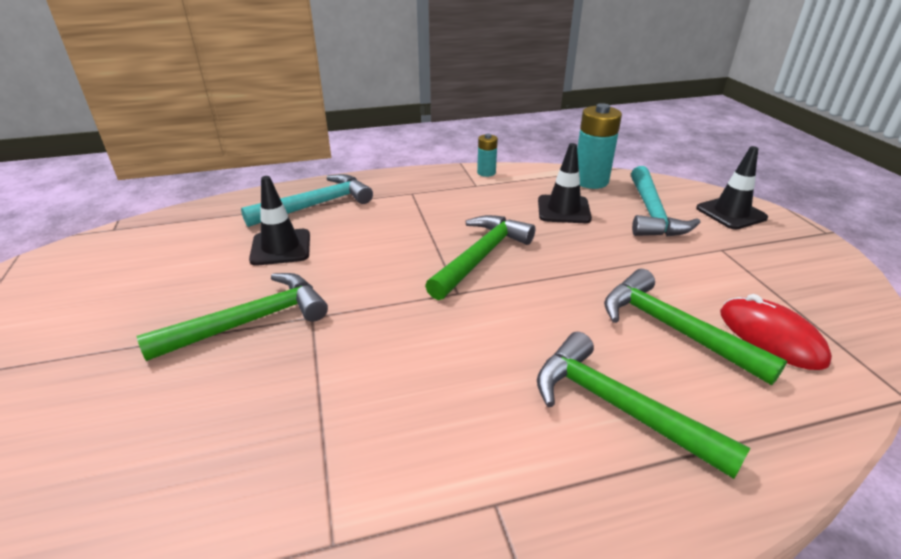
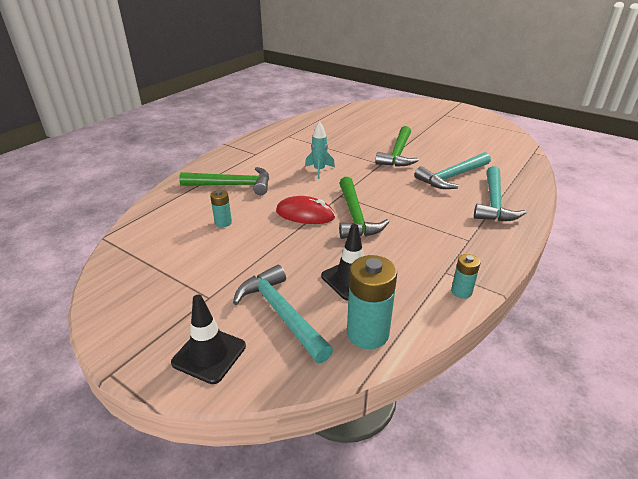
camera: 140 degrees right, 0 degrees up
black traffic cone [249,176,310,266] -> turquoise hammer [415,152,491,189]
green hammer [604,269,787,385] -> turquoise battery [210,190,232,227]
red mouse [720,294,832,370] -> red mouse moved to [276,196,335,224]
none -> turquoise rocket [305,121,335,179]

